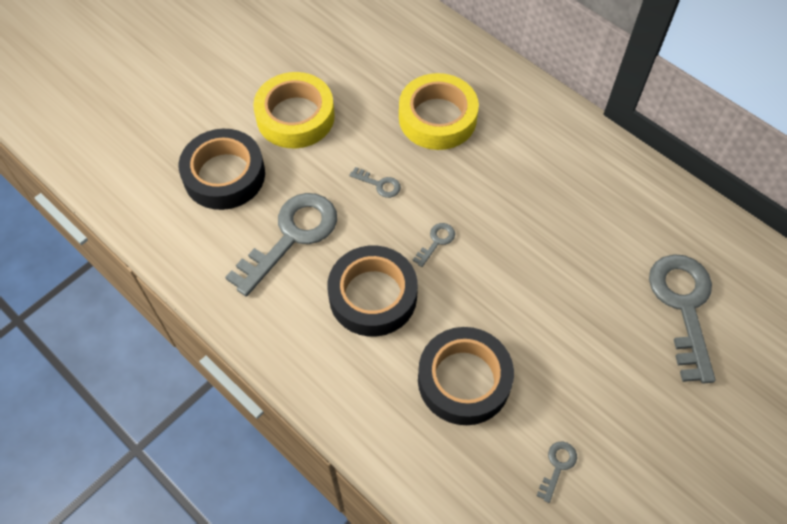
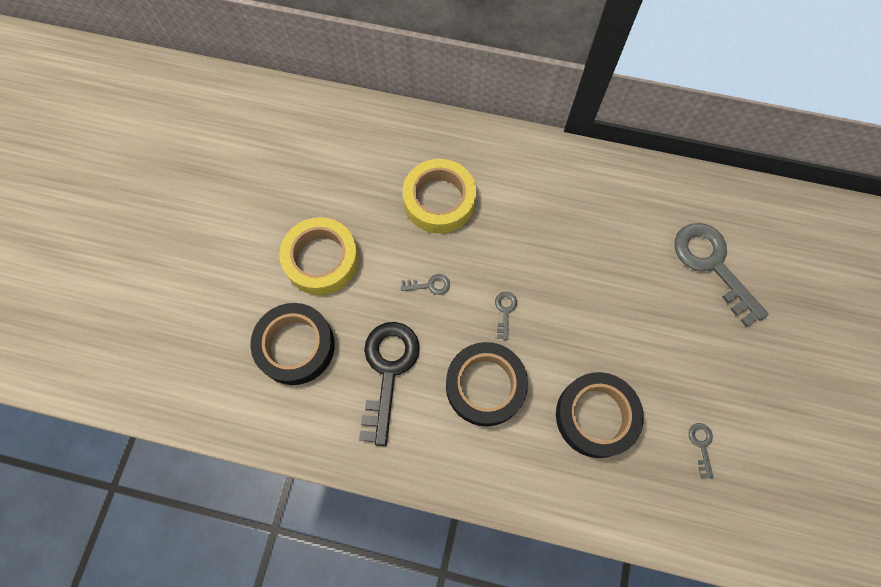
camera: 30 degrees left, 10 degrees up
grey key [225,193,337,297] -> black key [359,322,420,446]

